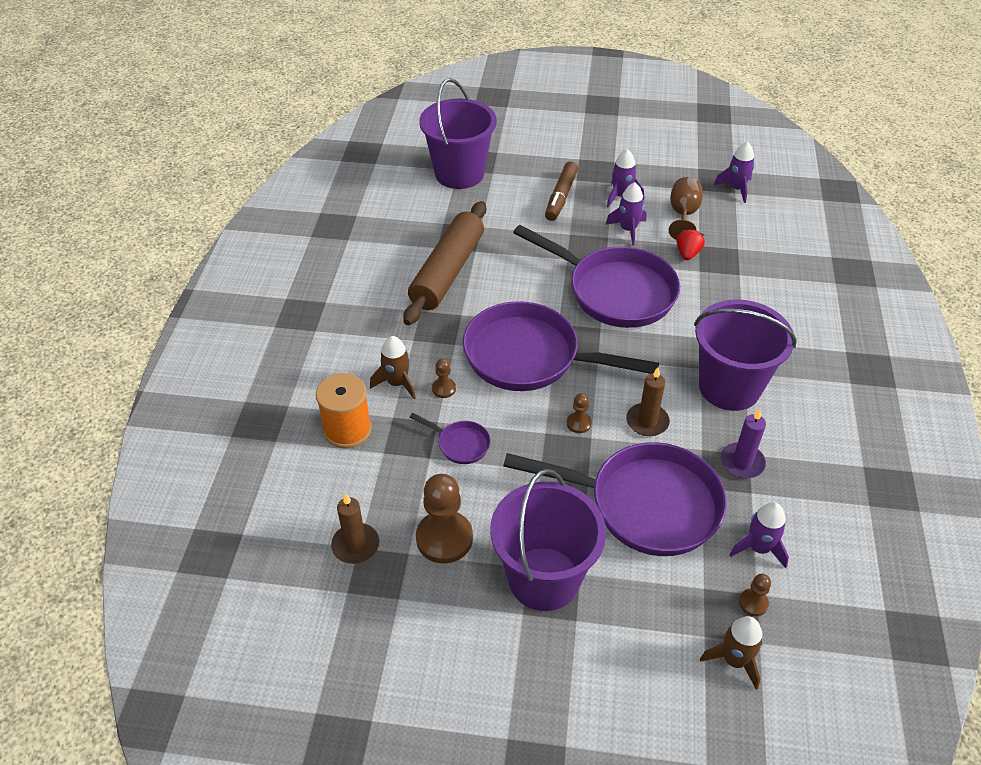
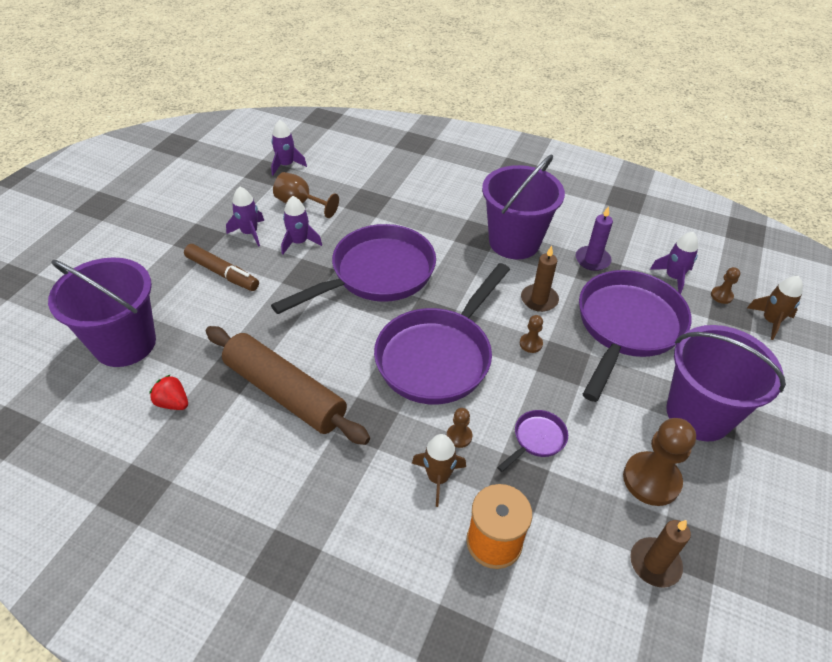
camera: 75 degrees left, 0 degrees up
red strawberry [677,229,705,260] -> red strawberry moved to [149,374,188,410]

